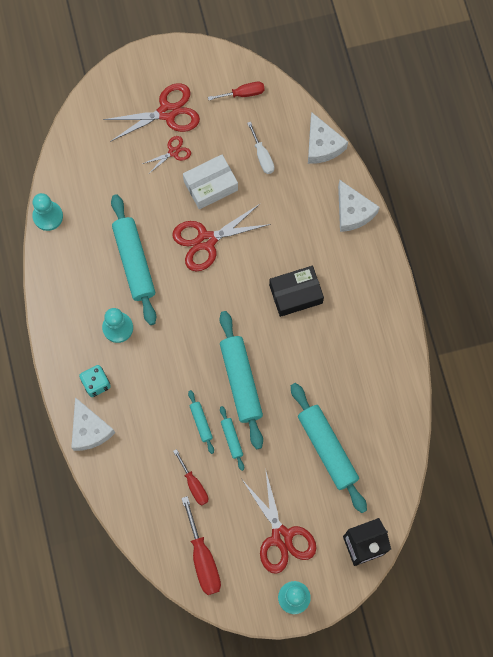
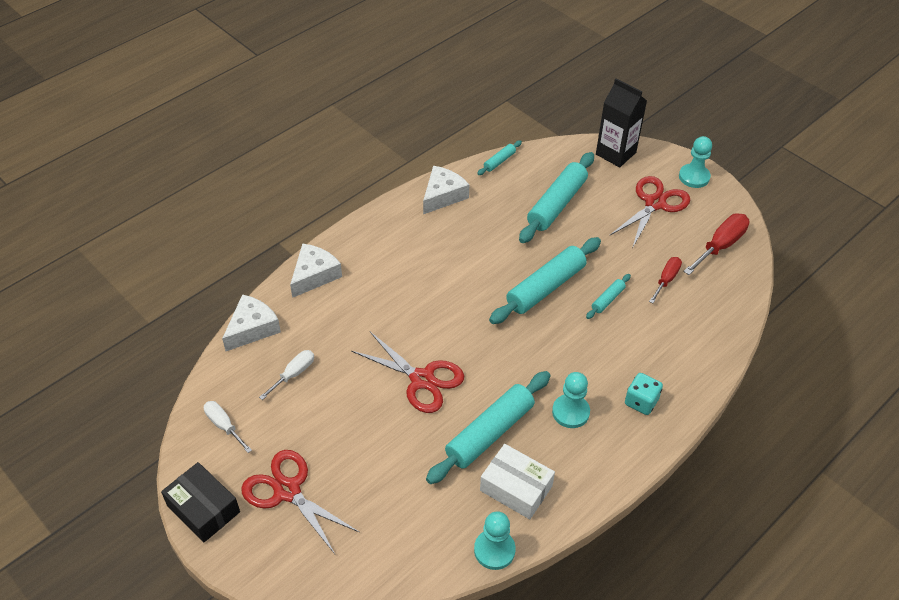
camera: 120 degrees left, 25 degrees down
white cheese [71,397,115,451] -> white cheese moved to [423,166,469,214]
red scissors [142,136,191,173] -> none
white box [183,155,238,209] -> white box moved to [480,444,555,519]
red screwdriver [208,82,265,100] -> white screwdriver [204,401,252,453]
turquoise rolling pin [220,406,244,471] -> turquoise rolling pin moved to [477,140,522,175]
black box [269,266,324,317] -> black box moved to [161,462,240,542]

